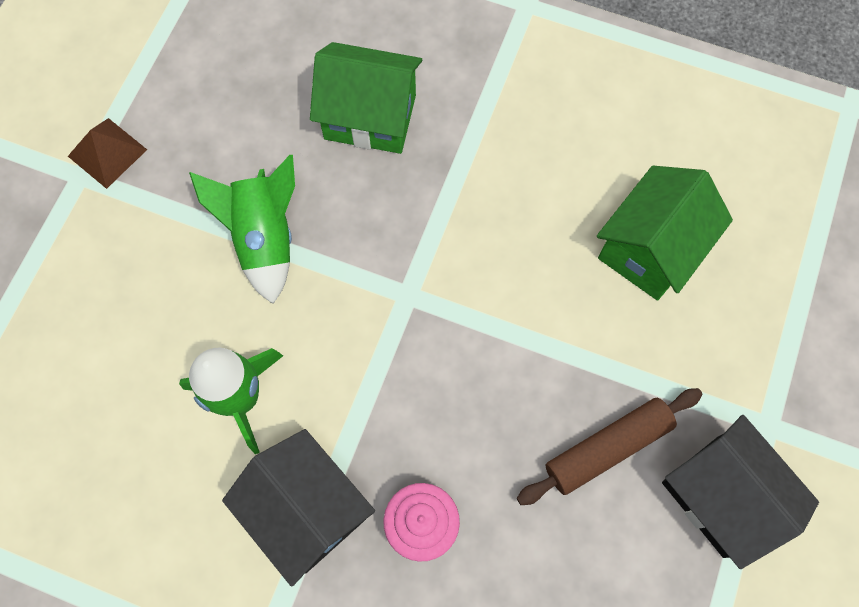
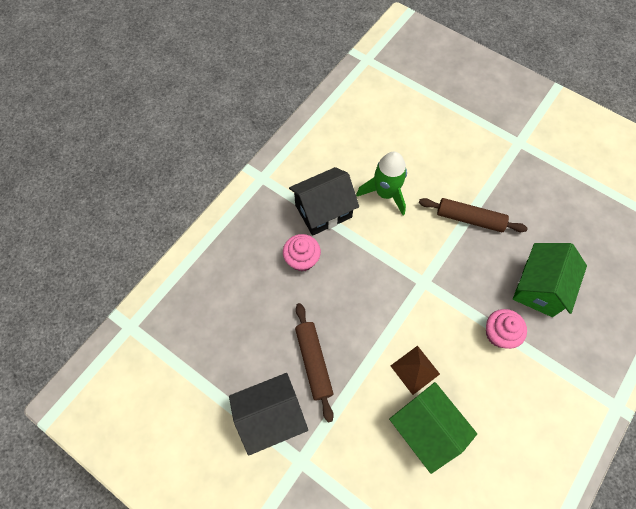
camera: 105 degrees right, 5 degrees down
brown pyramid [68,118,147,189] -> brown pyramid moved to [391,346,440,395]
green rocket [189,155,295,304] -> brown rolling pin [419,198,528,232]
none -> pink cupcake [486,309,527,349]

